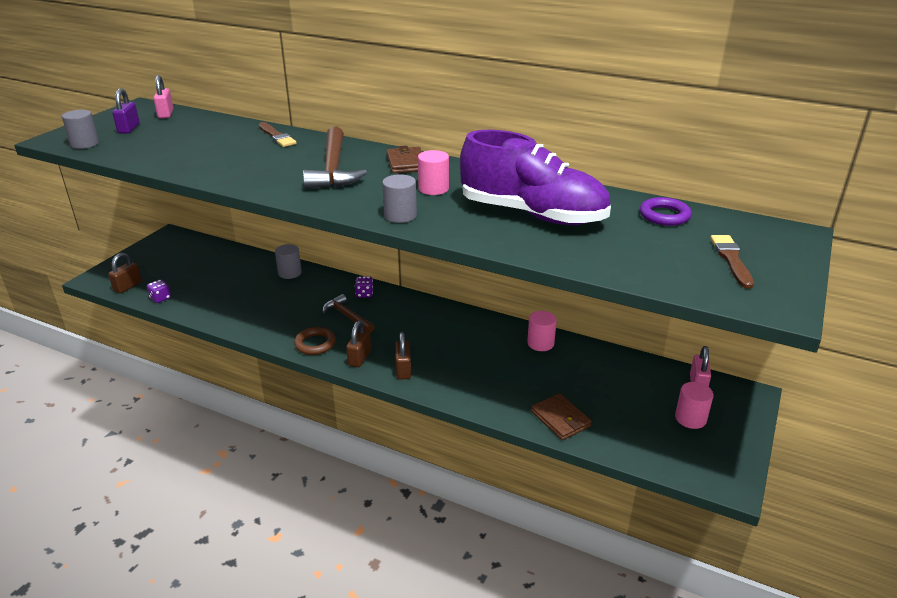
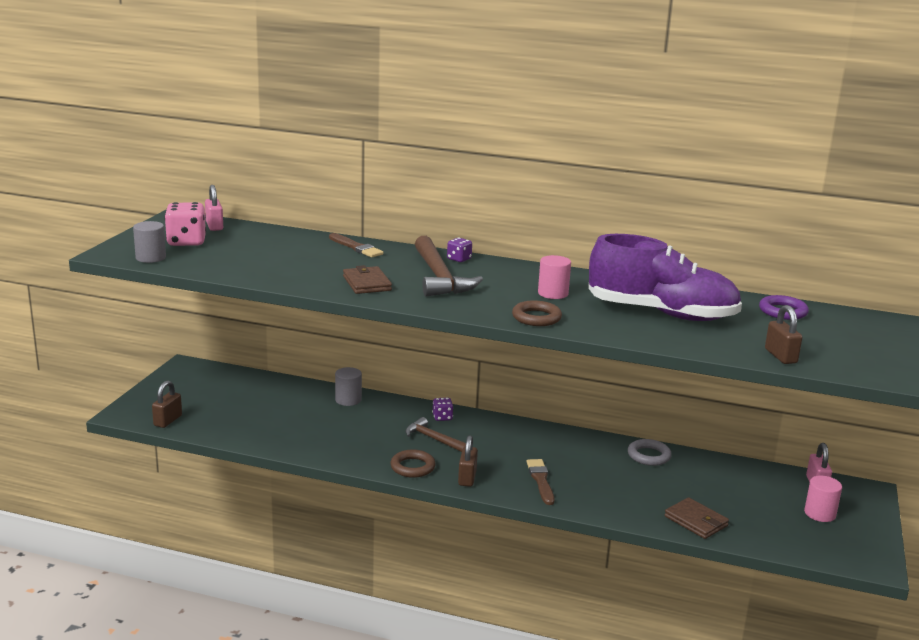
camera: 10 degrees left, 10 degrees down
purple padlock [112,88,140,134] -> pink dice [164,202,206,246]
purple dice [147,280,171,303] -> purple dice moved to [447,238,472,262]
grey cylinder [382,174,417,223] -> brown ring [512,300,562,326]
brown wallet [386,146,422,173] -> brown wallet moved to [343,265,392,294]
brown padlock [395,332,411,380] -> brown padlock moved to [765,305,802,364]
pink cylinder [527,311,557,351] -> grey ring [628,439,672,466]
brown brush [710,235,754,289] -> brown brush moved to [527,459,554,505]

